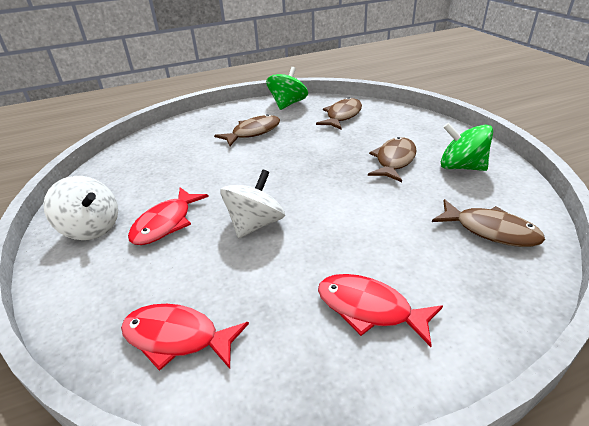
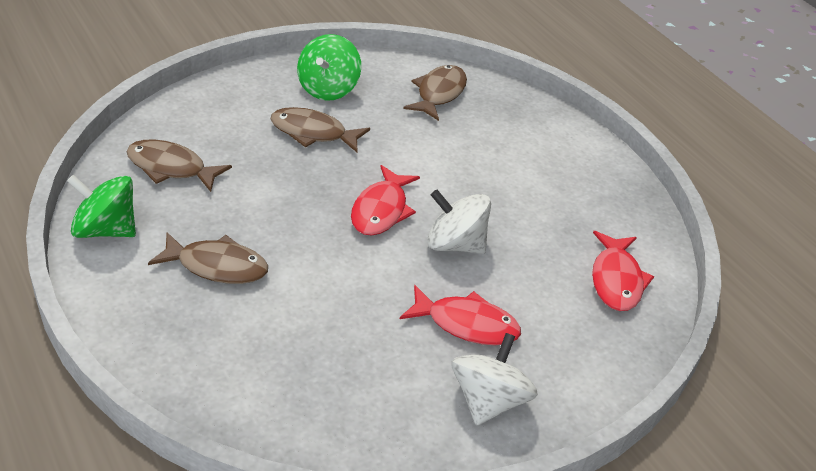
camera: 105 degrees left, 5 degrees up
brown fish [214,114,280,146] -> brown fish turned 150 degrees clockwise [148,232,268,284]
red fish [318,274,443,347] -> red fish moved to [351,165,420,236]

